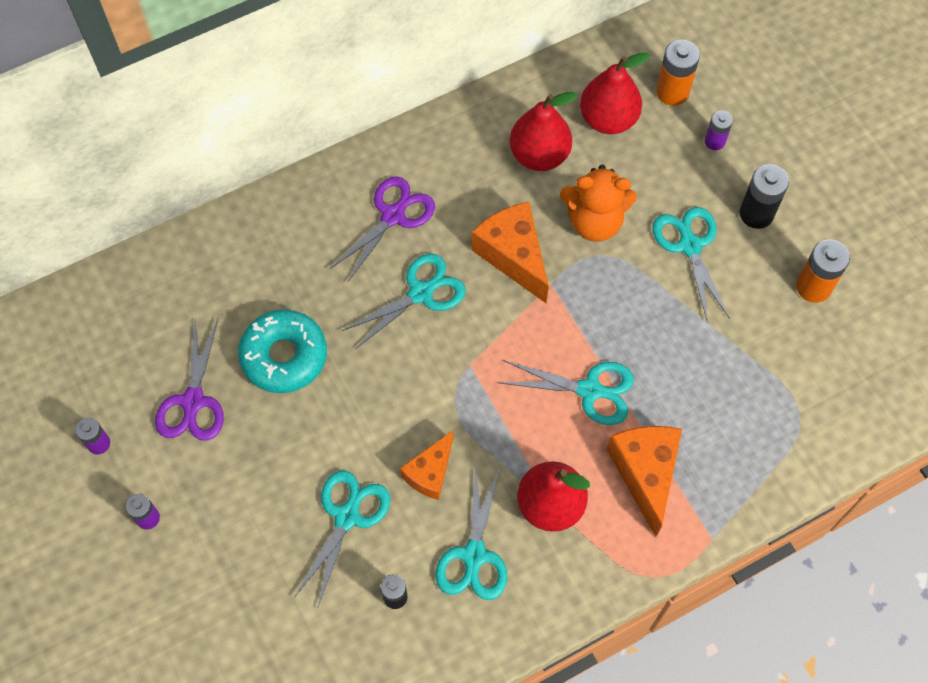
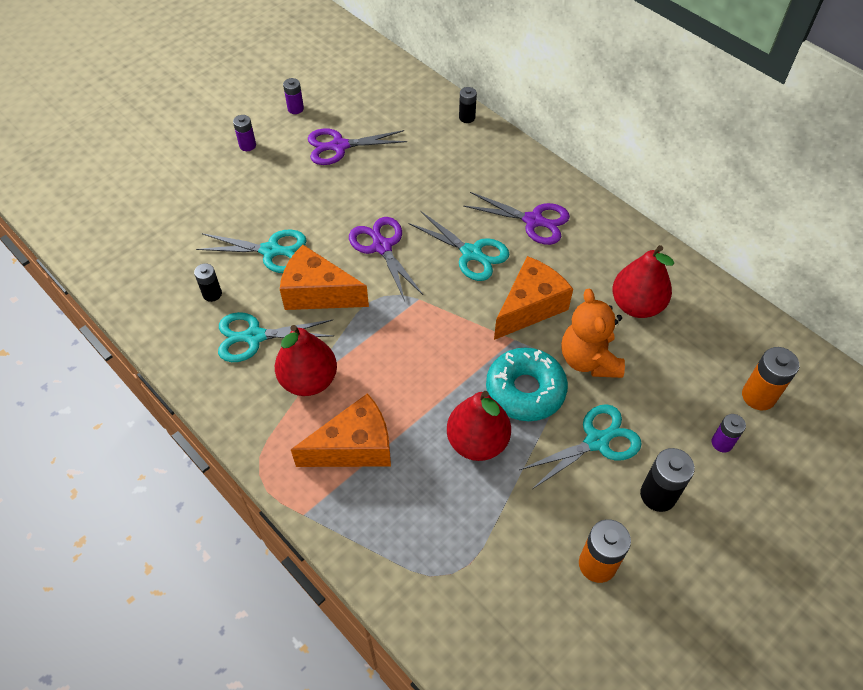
camera: 75 degrees right, 10 degrees down
turquoise donut [238,309,327,393] -> turquoise donut moved to [486,348,568,421]
orange cheese [400,431,453,500] -> orange cheese [280,245,369,310], size x1.55
turquoise scissors [500,360,634,425] -> none
red pear [580,52,650,134] -> red pear moved to [447,391,511,461]
none -> purple scissors [349,217,423,301]
none -> black battery [459,87,477,123]

